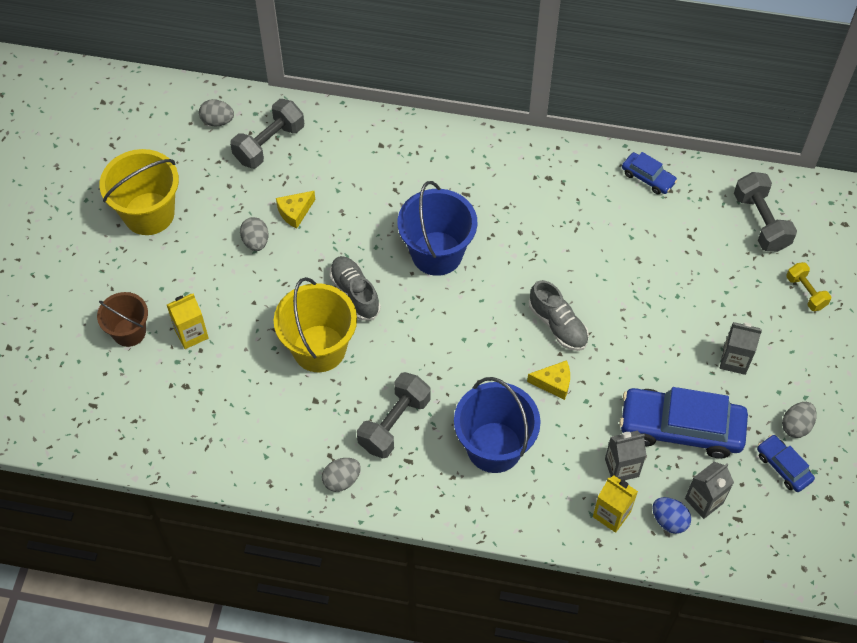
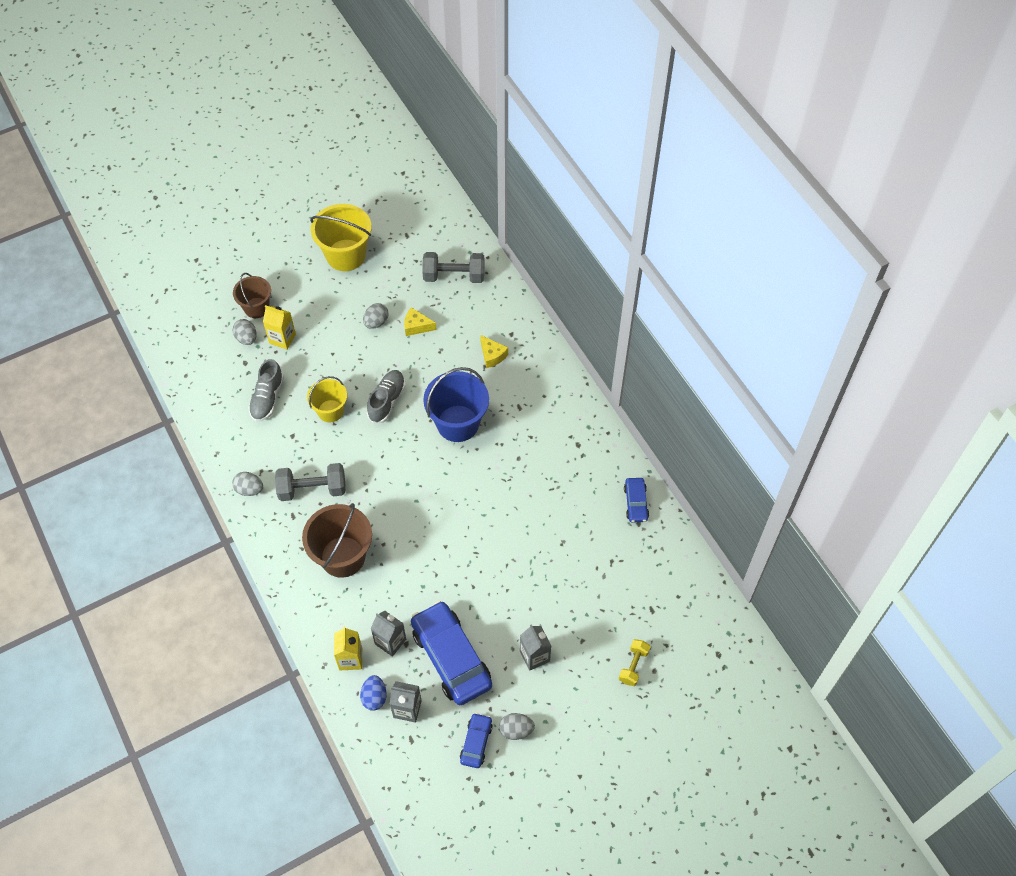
camera: 50 degrees right, 0 degrees up
grey egg [199,99,234,127] -> grey egg moved to [233,319,257,345]
yellow bucket [274,277,357,372] -> yellow bucket [307,376,347,422], size x0.62
blue bucket [454,377,541,473] -> brown bucket [302,503,372,578]
yellow cheese [527,360,570,400] -> yellow cheese moved to [480,335,508,368]
grey shoe [529,280,589,351] -> grey shoe moved to [248,359,284,422]
grey dumbbell [734,172,797,252] -> none

